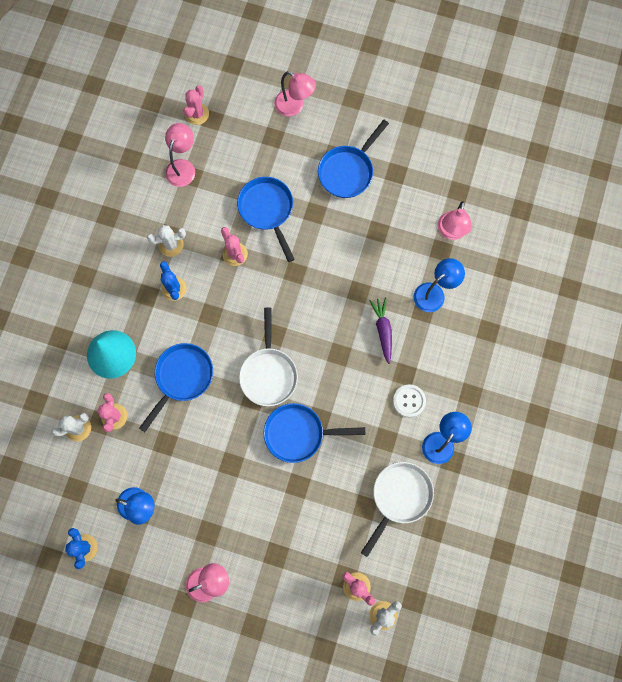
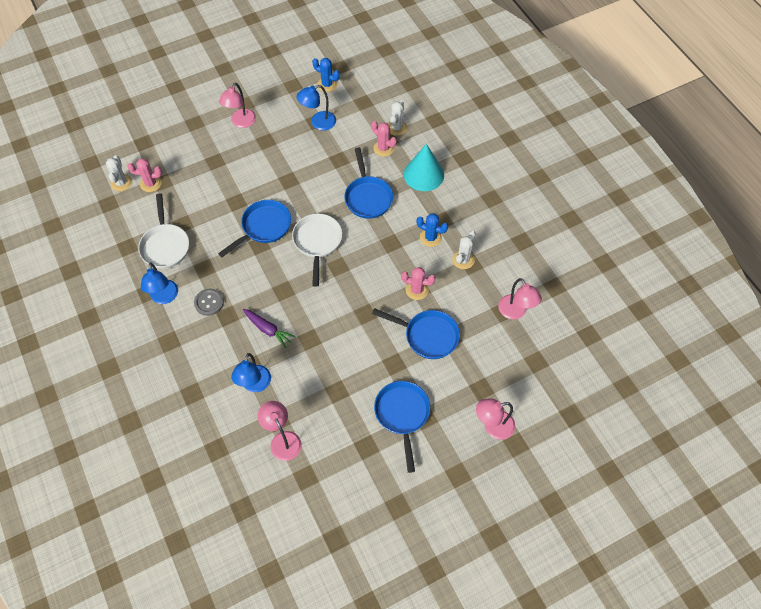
camera: 135 degrees right, 15 degrees down
pink cactus [183,85,209,125] -> none
white pan [239,308,298,406] -> white pan turned 45 degrees clockwise [292,213,342,287]
white button [393,384,426,417] -> grey button [194,289,224,316]

